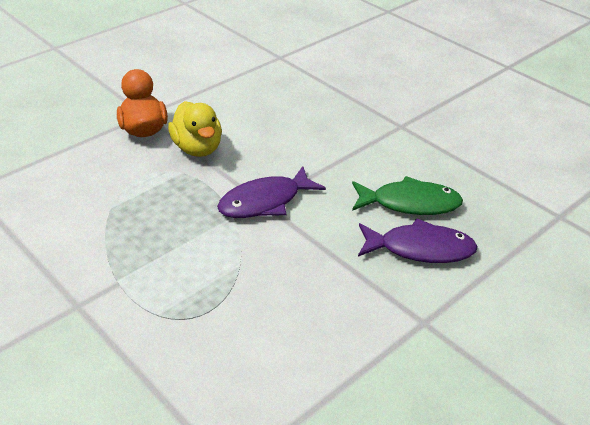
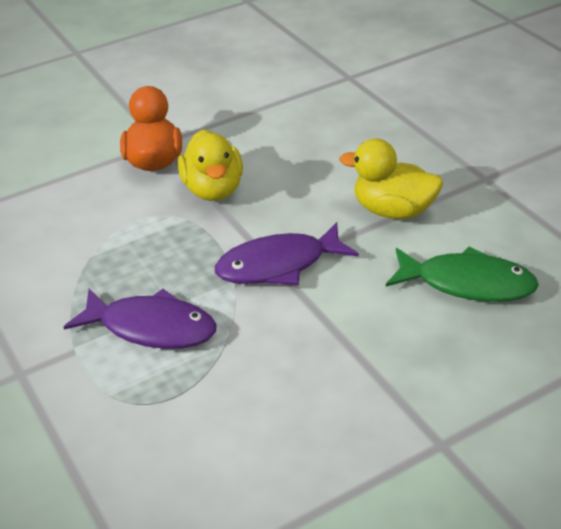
camera: 15 degrees right, 0 degrees up
purple fish [358,218,478,263] -> purple fish moved to [64,289,217,349]
none -> yellow duck [339,138,443,219]

